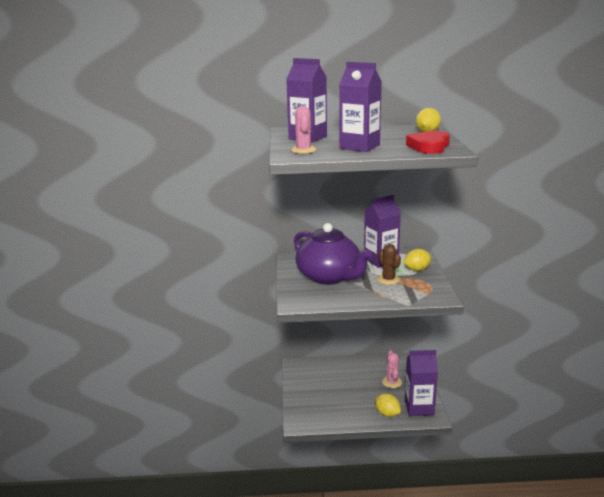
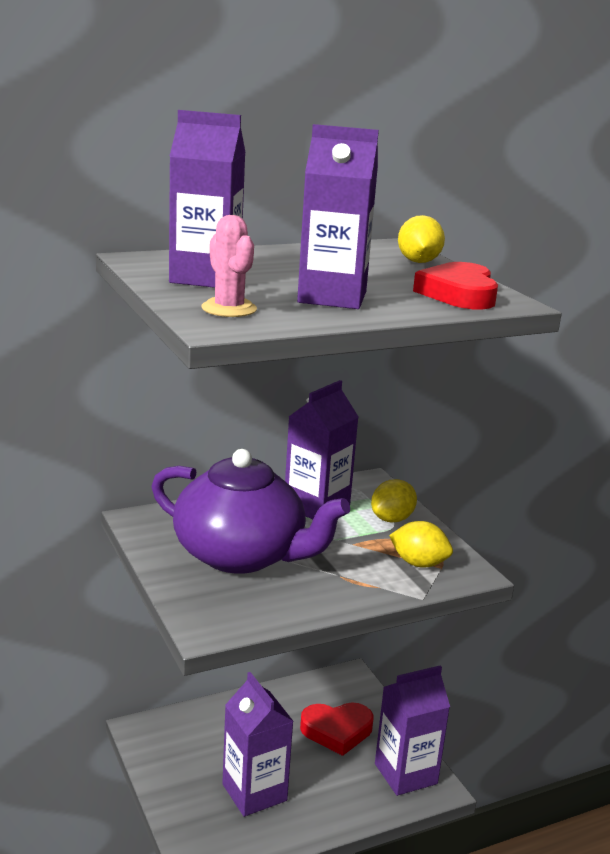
camera: 25 degrees left, 0 degrees up
yellow lemon [375,393,401,417] -> yellow lemon moved to [389,521,453,568]
brown cactus [377,244,401,285] -> none
pink cactus [382,350,402,388] -> red heart [300,702,373,756]
none -> purple carton [222,672,294,817]

